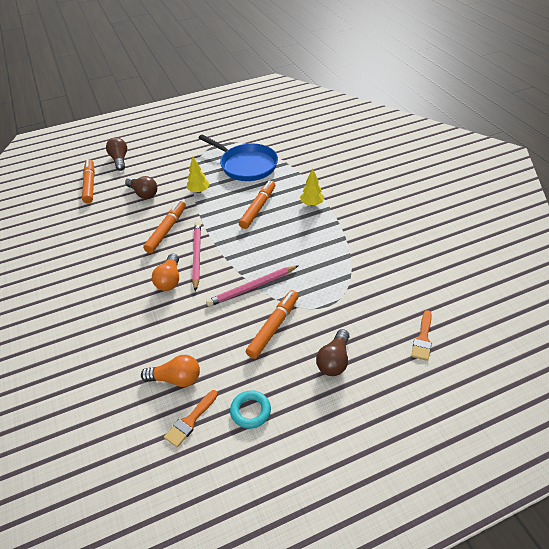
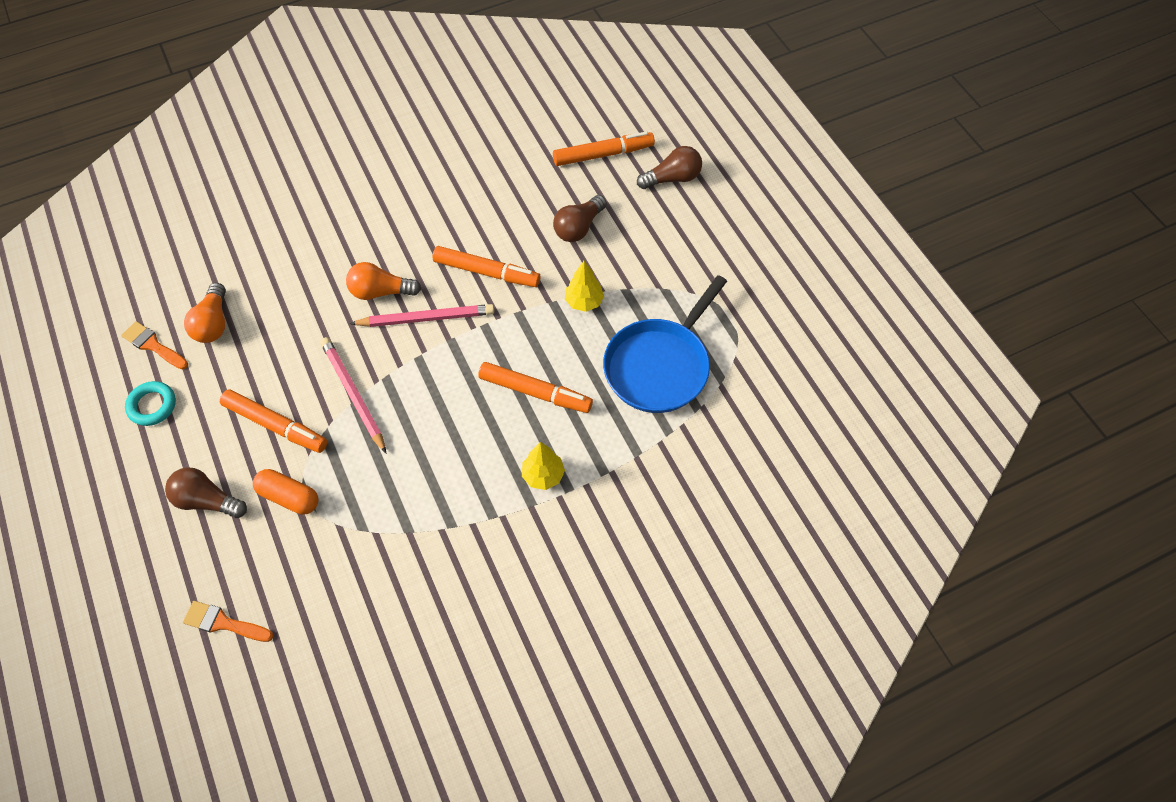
camera: 85 degrees right, 15 degrees up
none -> orange capsule [253,469,319,515]

